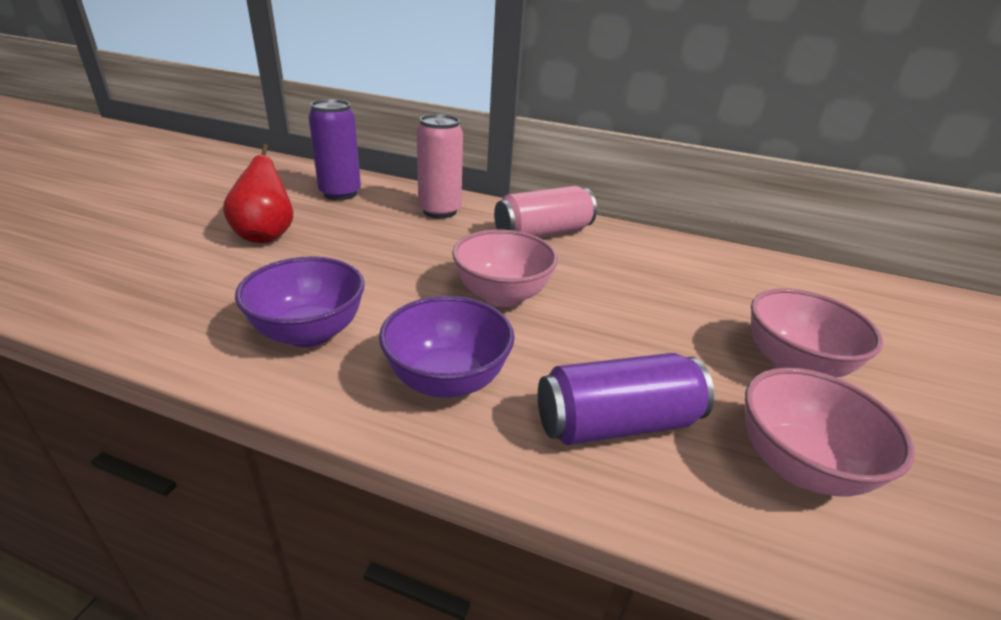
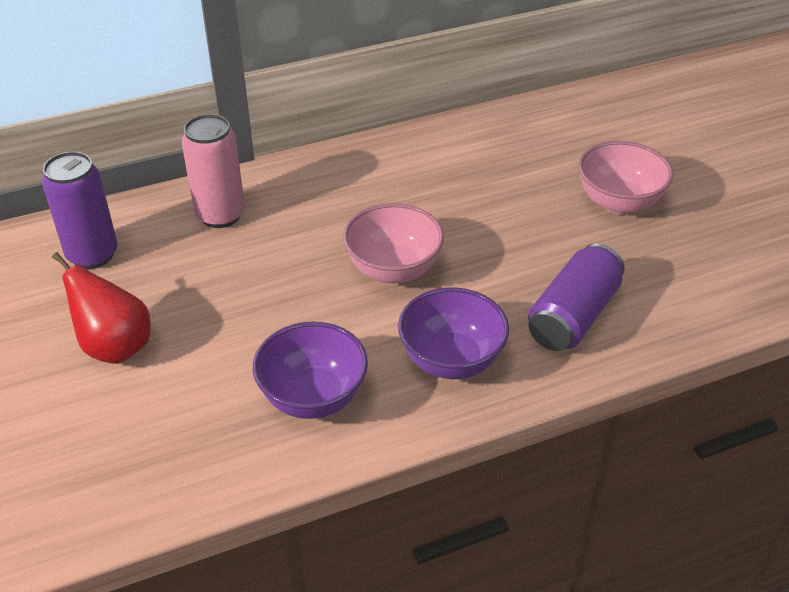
camera: 40 degrees left, 10 degrees up
pink can [494,186,597,237] -> none
pink bowl [745,368,914,497] -> none

